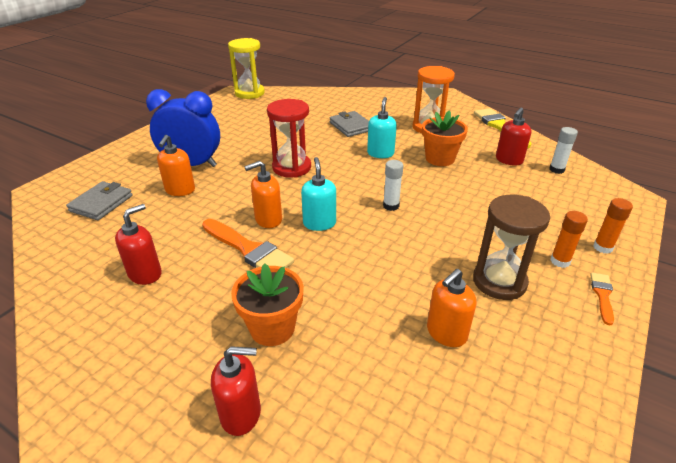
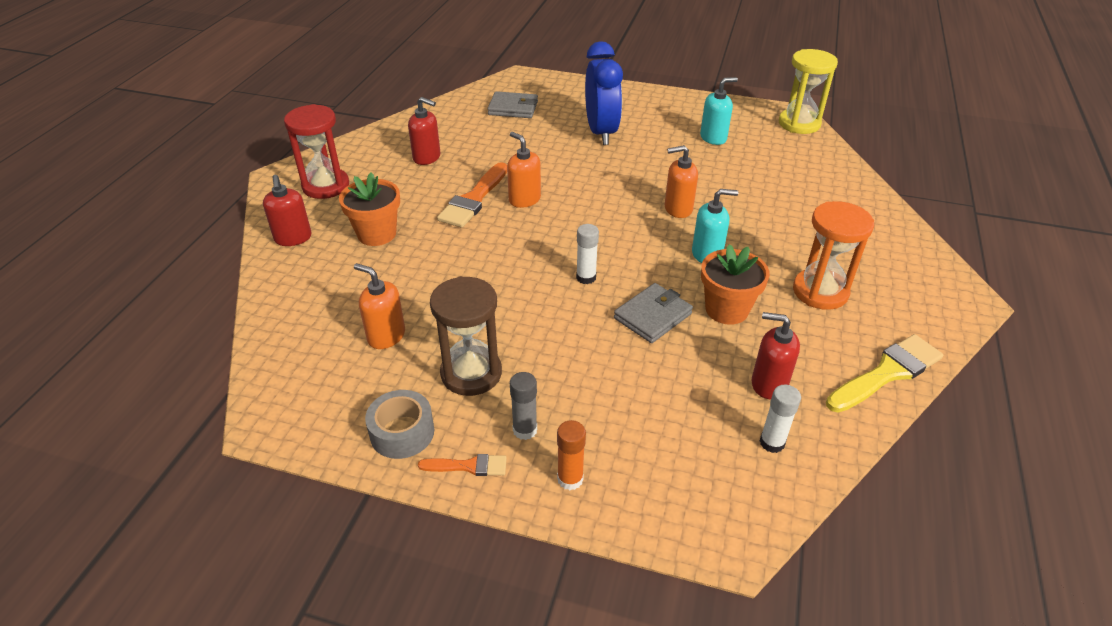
camera: 75 degrees right, 5 degrees up
orange soap dispenser [157,135,195,196] -> orange soap dispenser moved to [665,145,698,218]
red hourglass [267,99,311,178] -> red hourglass moved to [284,104,349,199]
turquoise soap dispenser [301,157,336,231] -> turquoise soap dispenser moved to [700,77,738,145]
grey wallet [330,111,369,137] -> grey wallet moved to [614,283,693,343]
orange glue stick [550,211,588,268] -> grey glue stick [510,372,537,440]
none -> grey tape [365,390,434,459]

